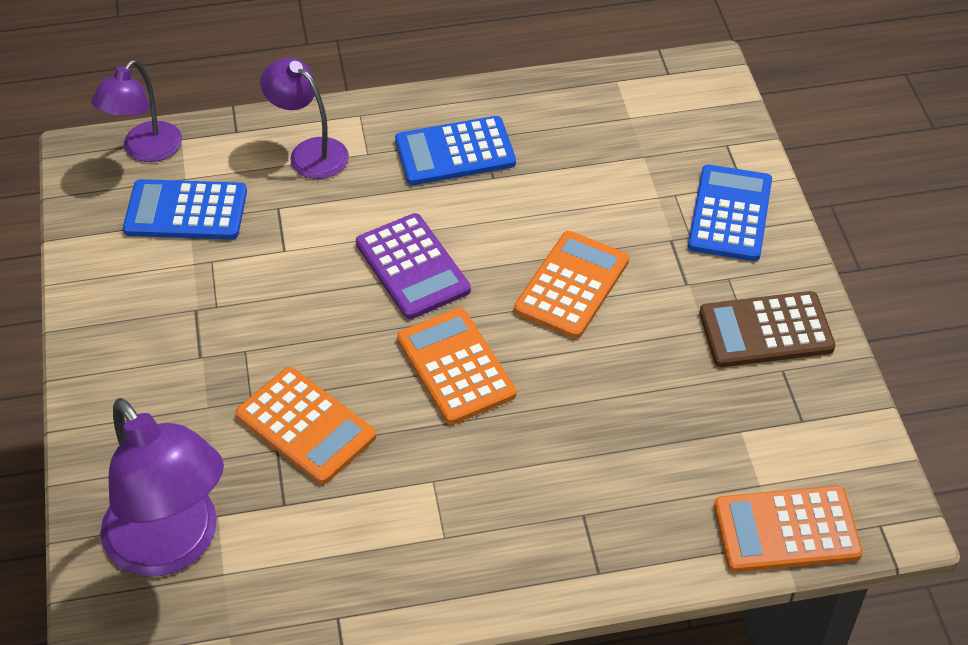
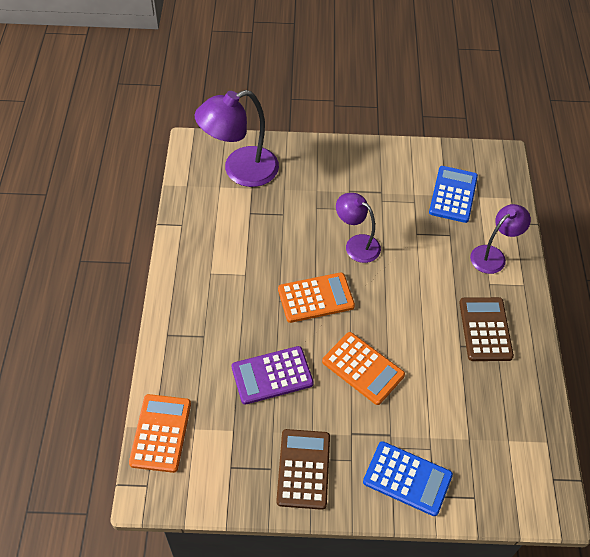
camera: 100 degrees right, 5 degrees up
purple lamp [91,60,182,162] -> purple lamp moved to [336,193,381,263]
orange calculator [235,367,376,484] -> none
purple calculator [356,213,471,319] -> purple calculator moved to [232,346,314,405]
blue calculator [395,116,516,185] -> brown calculator [459,297,514,361]

